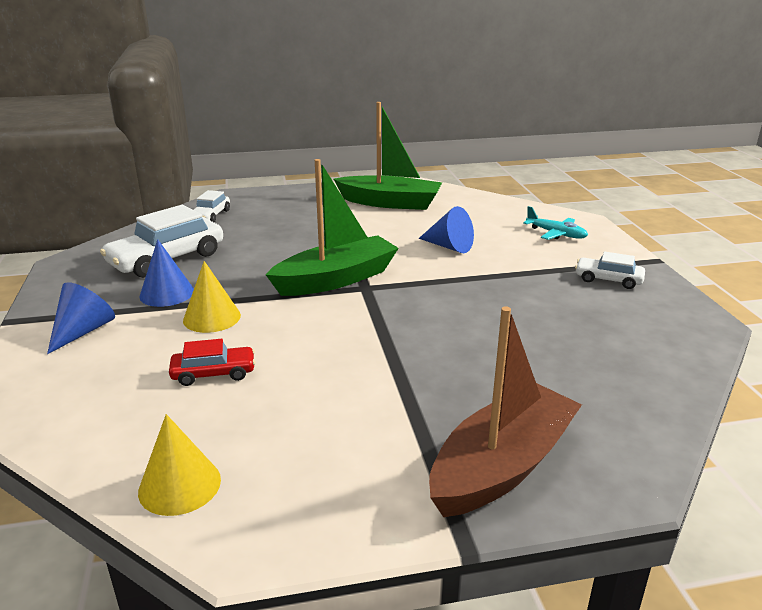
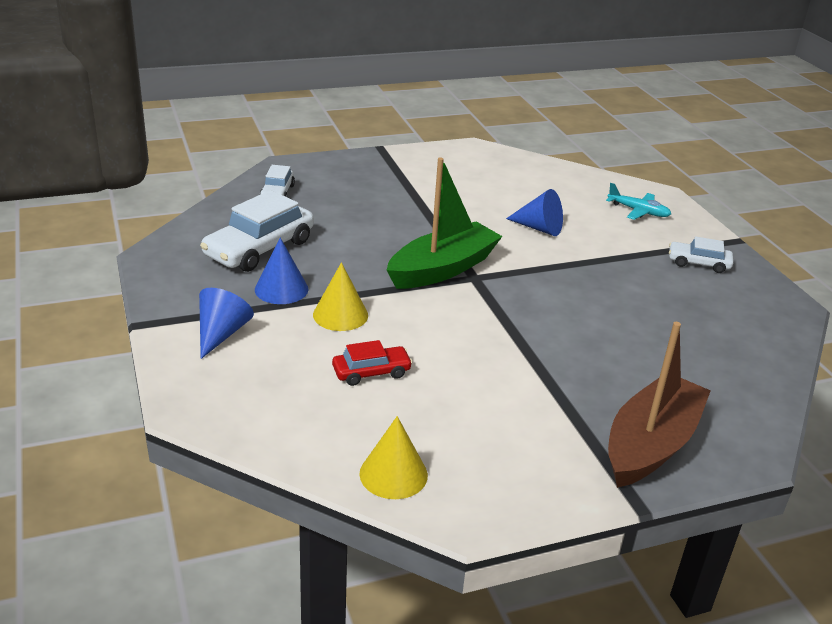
camera: 10 degrees left, 5 degrees up
green boat [334,102,442,210] -> none

